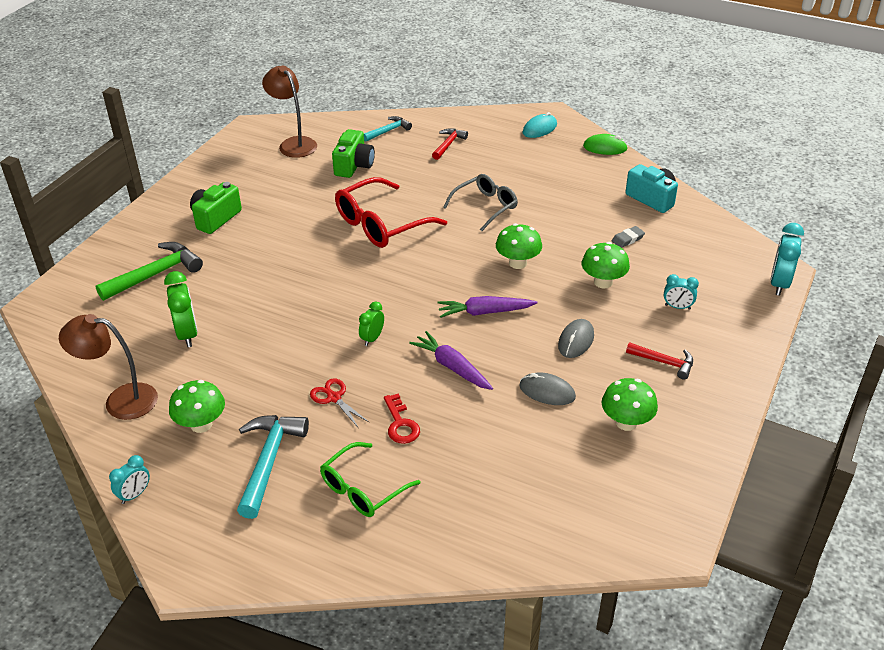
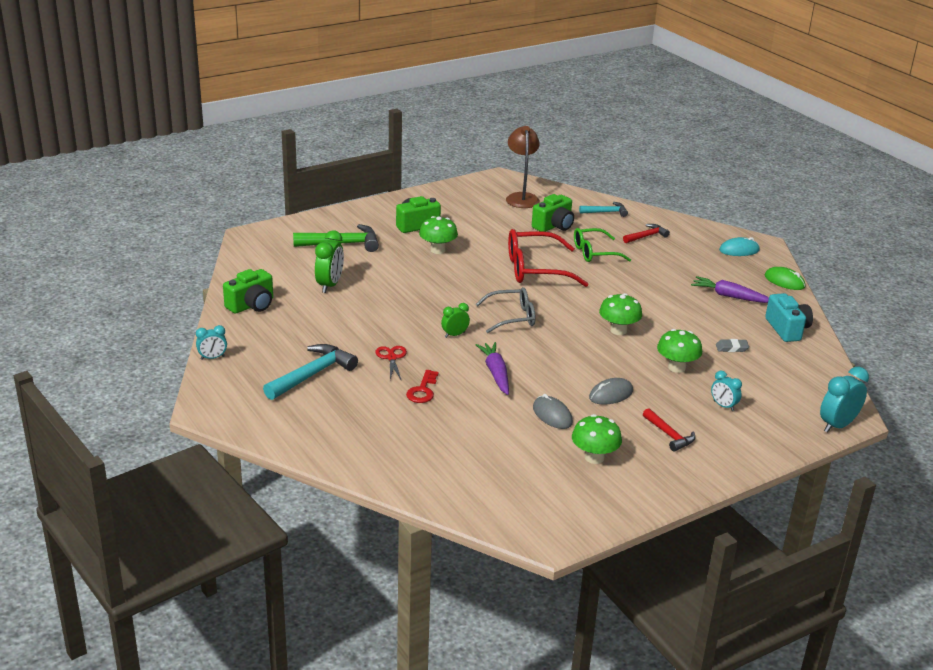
camera: 30 degrees right, 10 degrees down
brown lamp [59,314,158,420] -> green camera [223,269,273,314]
green mushroom [169,380,225,433] -> green mushroom moved to [419,216,458,254]
green glasses [320,442,421,517] -> green glasses moved to [574,228,631,262]
purple carrot [437,296,537,318] -> purple carrot moved to [691,276,769,303]
grey glasses [443,174,518,231] -> grey glasses moved to [476,287,536,333]

